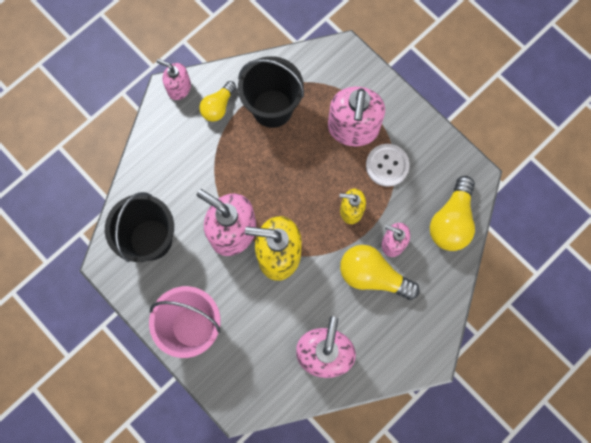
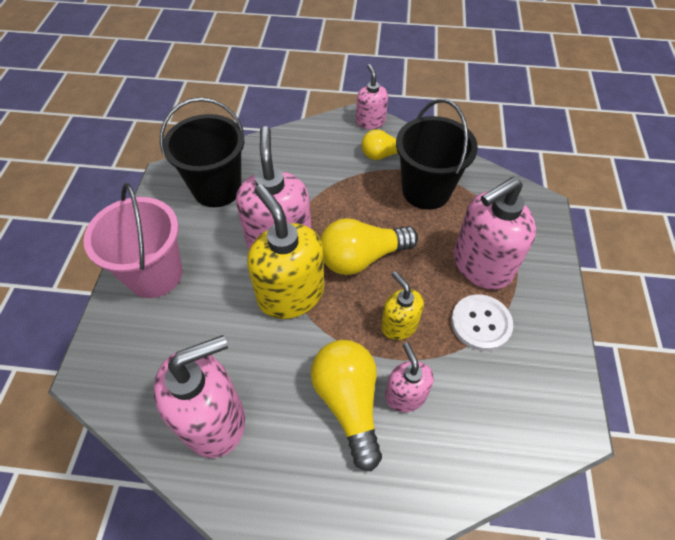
camera: 50 degrees right, 20 degrees down
yellow light bulb [430,176,475,251] -> yellow light bulb moved to [320,218,418,275]

